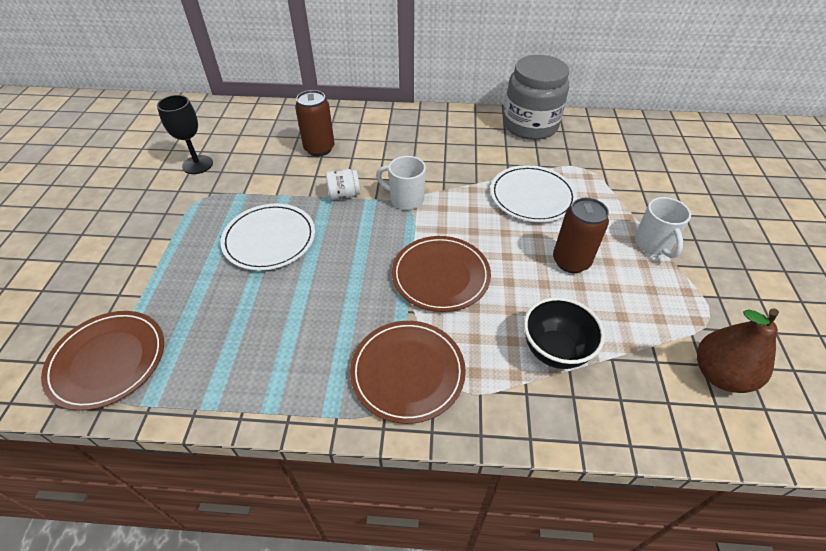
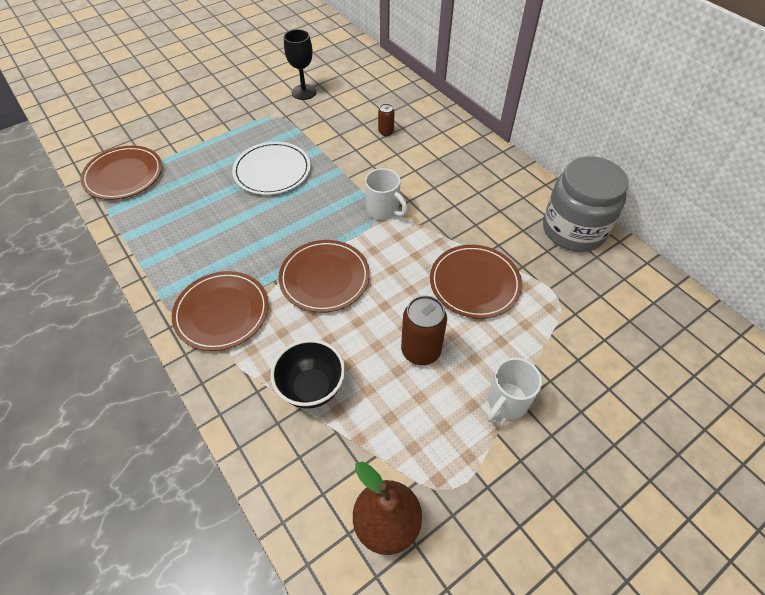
camera: 50 degrees right, 5 degrees up
brown can [295,90,334,156] -> brown can [378,104,394,136], size x0.53
white jar [326,169,360,200] -> none
white mug [376,156,426,210] -> white mug turned 150 degrees clockwise [365,168,408,220]
white plate [490,165,577,222] -> brown plate [430,245,522,318]

